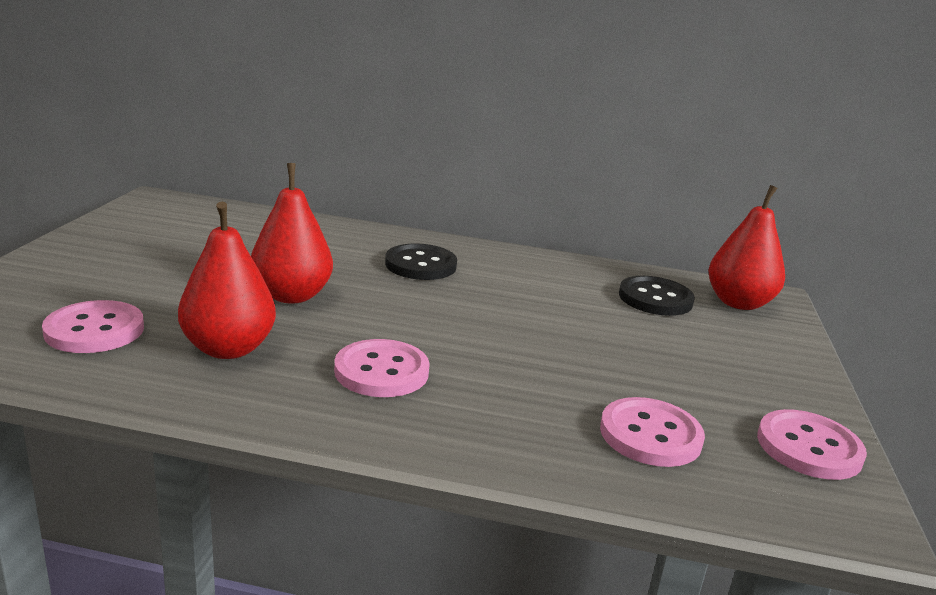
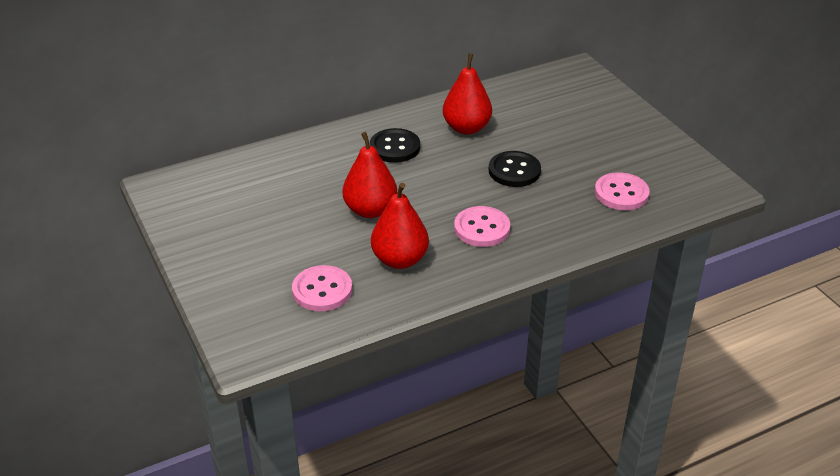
camera: 35 degrees left, 15 degrees up
black button [619,276,695,316] -> black button moved to [489,151,541,187]
red pear [708,185,785,310] -> red pear moved to [443,53,492,135]
pink button [757,409,867,480] -> none

